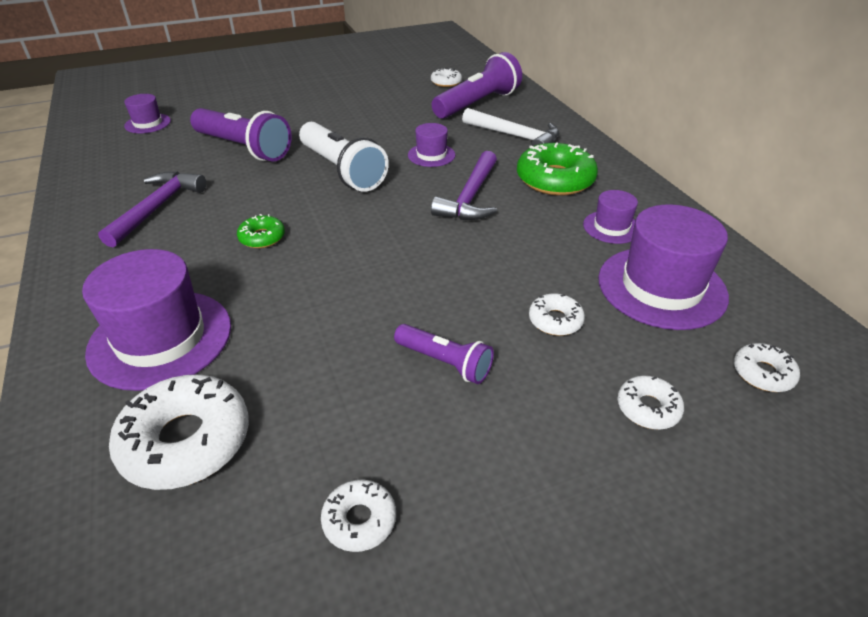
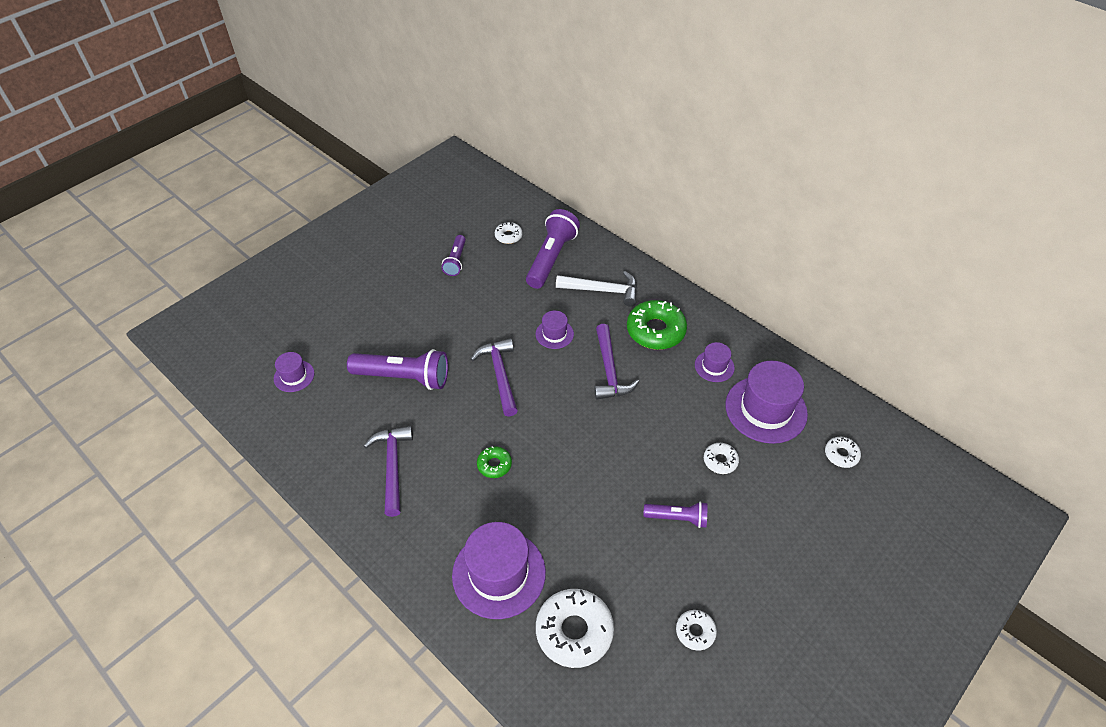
camera: 25 degrees left, 10 degrees up
white flashlight [299,122,389,192] -> purple hammer [471,338,518,417]
white donut [618,376,684,429] -> none
none -> purple flashlight [441,235,466,276]

